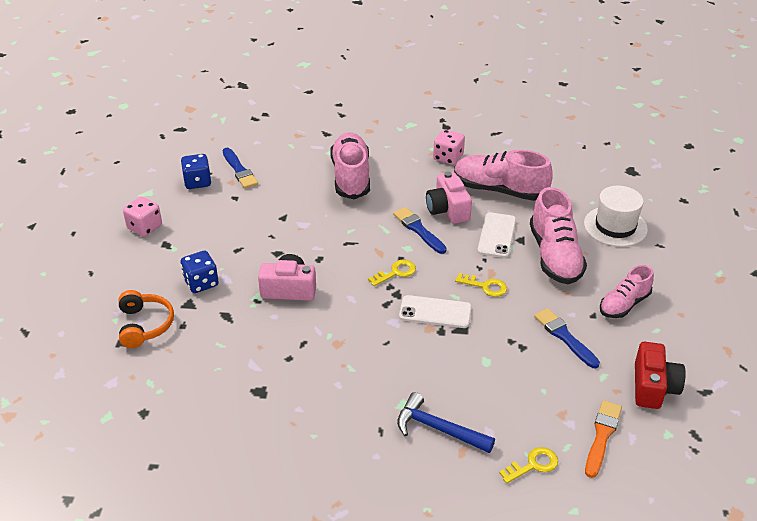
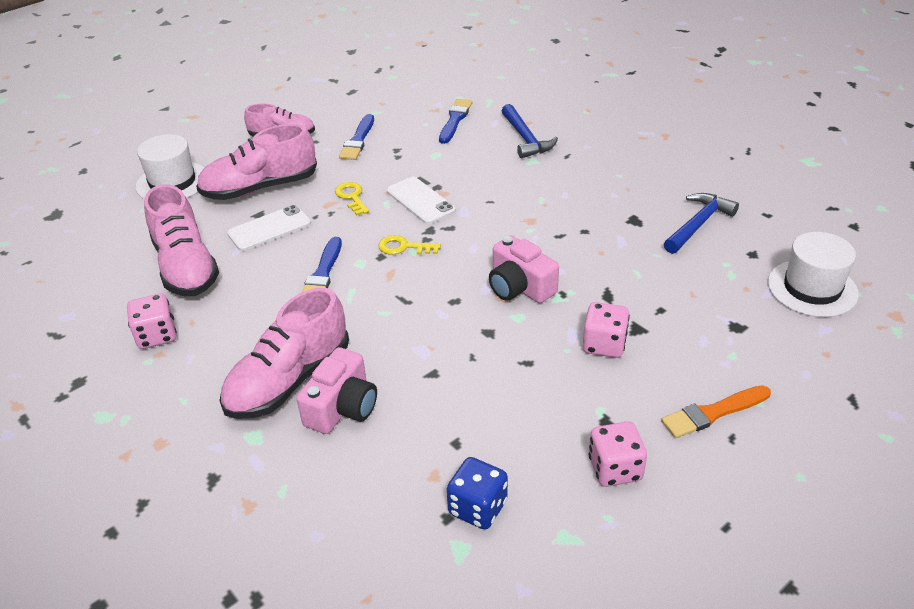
camera: 135 degrees left, 0 degrees up
orange headphones [119,290,174,348] -> none
blue dice [180,251,219,293] -> pink dice [583,302,630,358]
blue brush [222,148,258,189] -> blue brush moved to [439,99,472,144]
pink camera [426,171,472,224] -> pink camera moved to [297,347,377,434]
yellow key [499,447,558,484] -> none
pink shoe [530,187,587,284] -> pink shoe turned 150 degrees counterclockwise [196,124,317,200]
orange brush [585,400,622,478] -> orange brush moved to [661,385,771,438]
red camera [635,342,686,409] -> none
none -> blue hammer [664,193,739,254]
none -> white hat [768,232,859,317]

